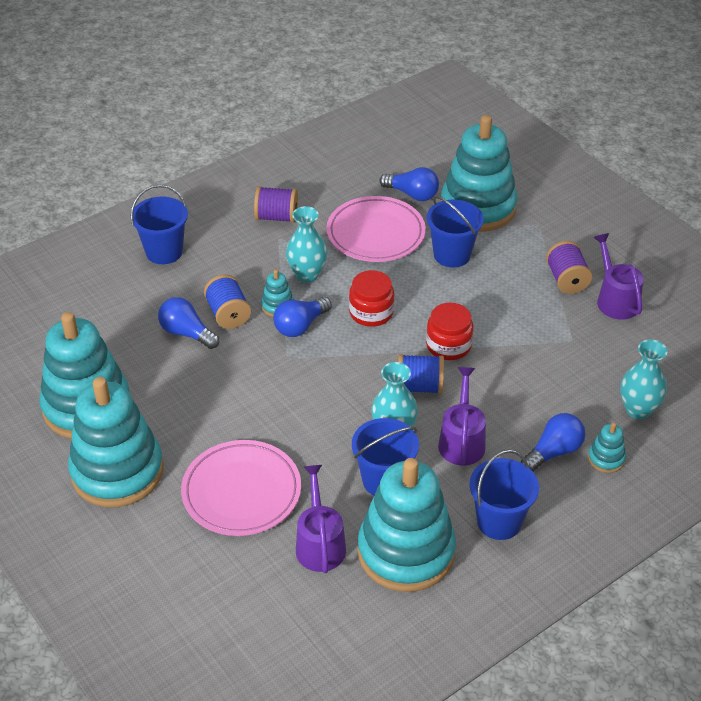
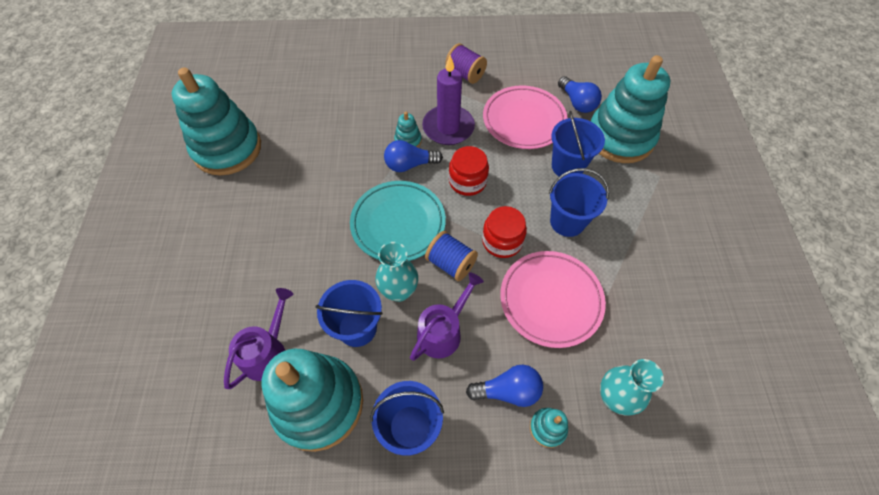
camera: 35 degrees right, 15 degrees up
turquoise stacking toy [68,377,164,507] -> none
blue bucket [130,185,188,264] -> blue bucket moved to [549,168,609,237]
blue light bulb [158,297,219,349] -> none
pink plate [181,440,301,536] -> pink plate moved to [500,251,606,348]
blue spool [204,274,251,329] -> none
turquoise vase [286,206,327,283] -> purple candle [422,55,475,145]
purple spool [546,241,592,294] -> none
purple watering can [593,233,644,320] -> none
none -> turquoise plate [350,181,446,261]

